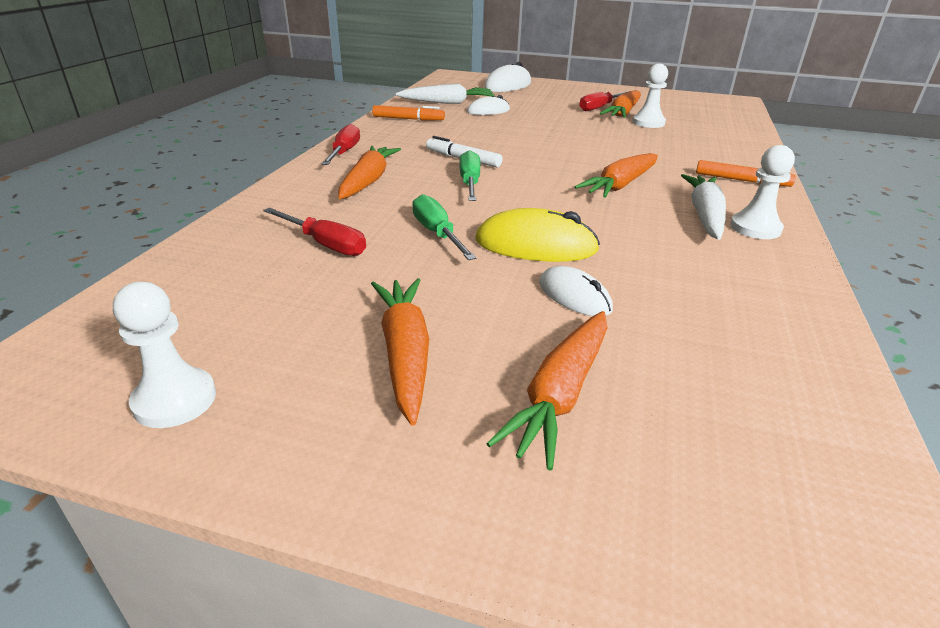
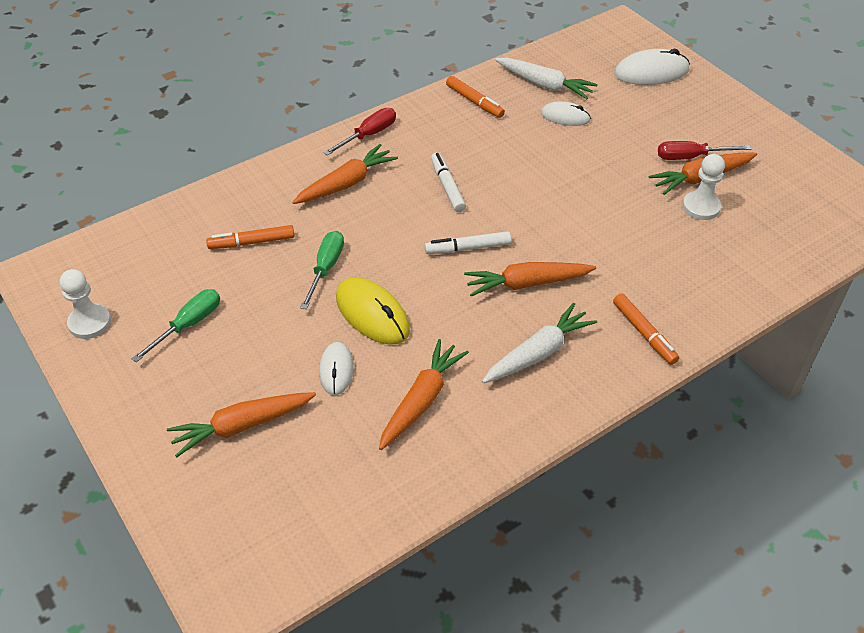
camera: 40 degrees right, 15 degrees up
red screwdriver [263,208,366,256] -> orange marker [206,225,294,249]
orange carrot [371,278,429,426] -> orange carrot moved to [379,339,469,450]
green screwdriver [460,150,480,201] -> green screwdriver moved to [131,289,220,362]
white pawn [730,145,795,239] -> none
none -> white marker [425,231,511,254]

